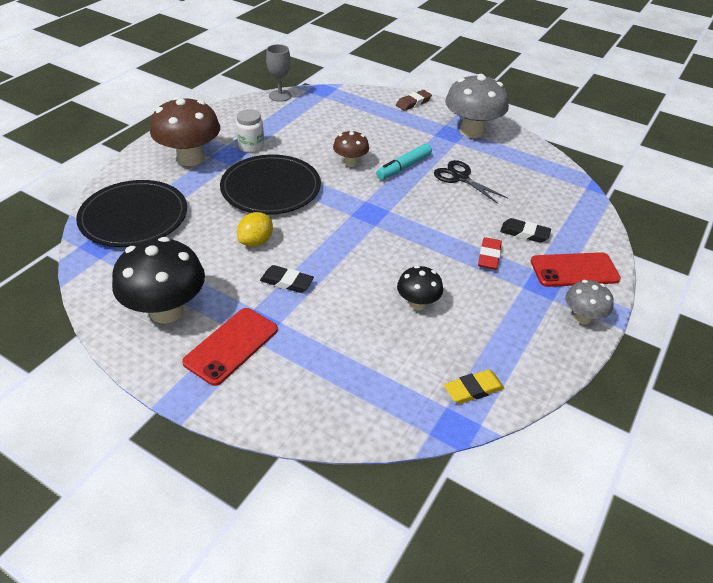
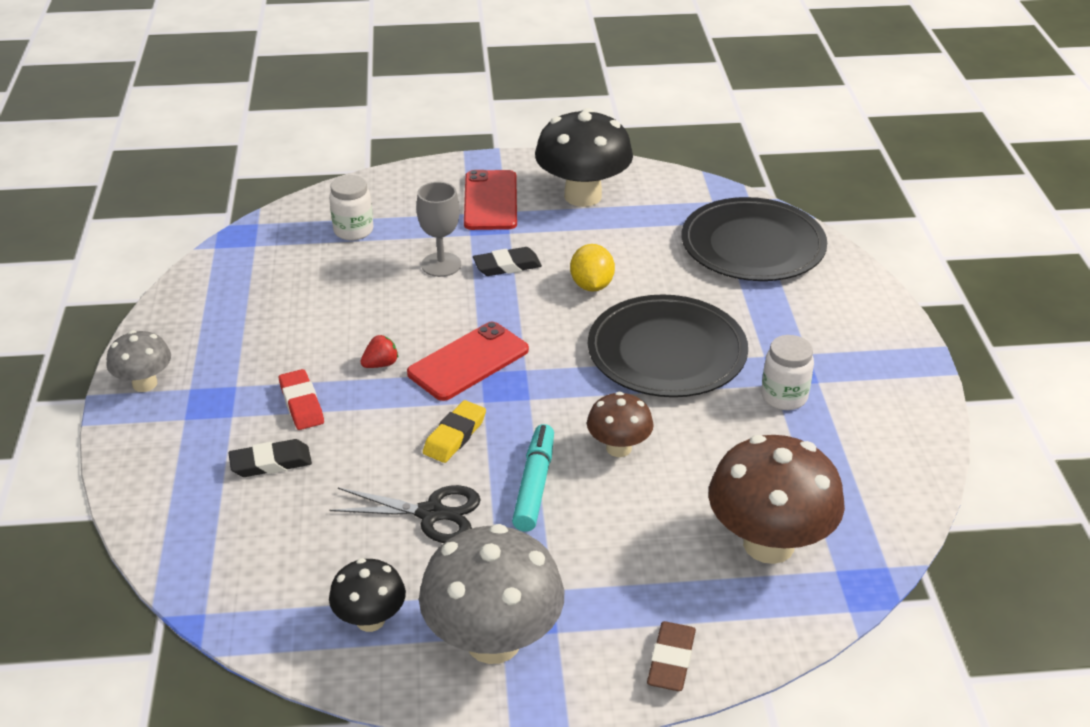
camera: 145 degrees right, 5 degrees down
brown mushroom [150,97,220,166] -> brown mushroom moved to [708,435,845,564]
grey goblet [266,44,291,102] -> grey goblet moved to [417,182,461,277]
black mushroom [397,266,443,310] -> black mushroom moved to [329,558,406,632]
yellow eraser [444,369,504,404] -> yellow eraser moved to [423,400,486,463]
red phone [531,252,621,287] -> red phone moved to [407,322,529,401]
none -> white jar [329,175,373,240]
none -> red strawberry [360,335,398,368]

